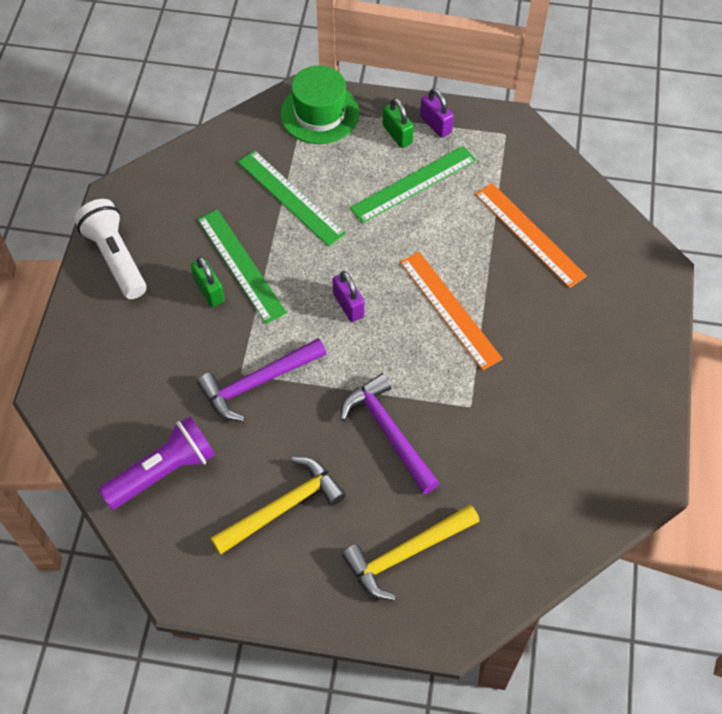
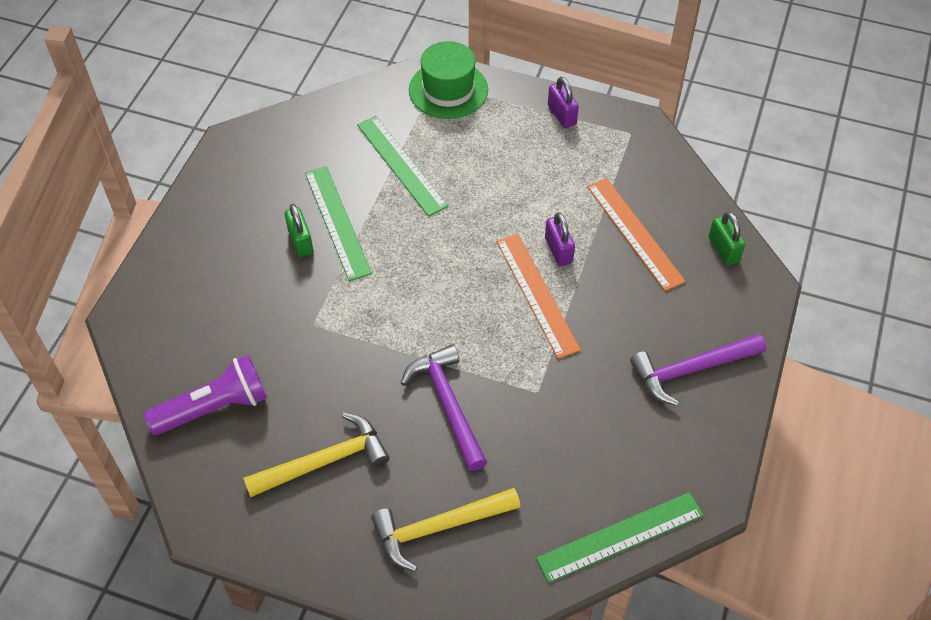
camera: 10 degrees right, 5 degrees down
white flashlight [74,199,147,299] -> none
purple hammer [197,338,326,421] -> purple hammer moved to [630,334,766,406]
purple padlock [332,271,365,322] -> purple padlock moved to [545,212,575,266]
green ruler [350,146,476,223] -> green ruler moved to [536,492,704,583]
green padlock [383,98,414,148] -> green padlock moved to [709,212,746,266]

